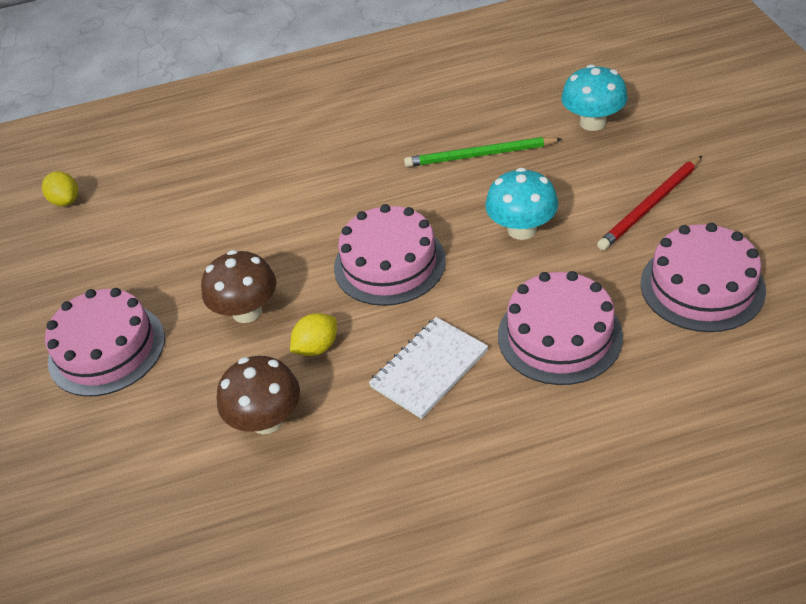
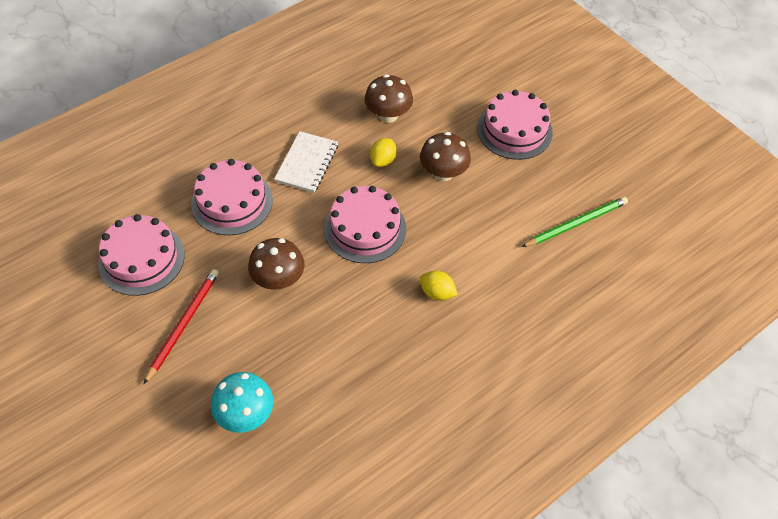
camera: 150 degrees right, 10 degrees up
yellow lemon [42,171,78,206] -> yellow lemon moved to [420,271,458,301]
green pencil [404,137,562,167] -> green pencil moved to [521,197,628,247]
turquoise mushroom [485,168,558,240] -> brown mushroom [248,238,305,290]

